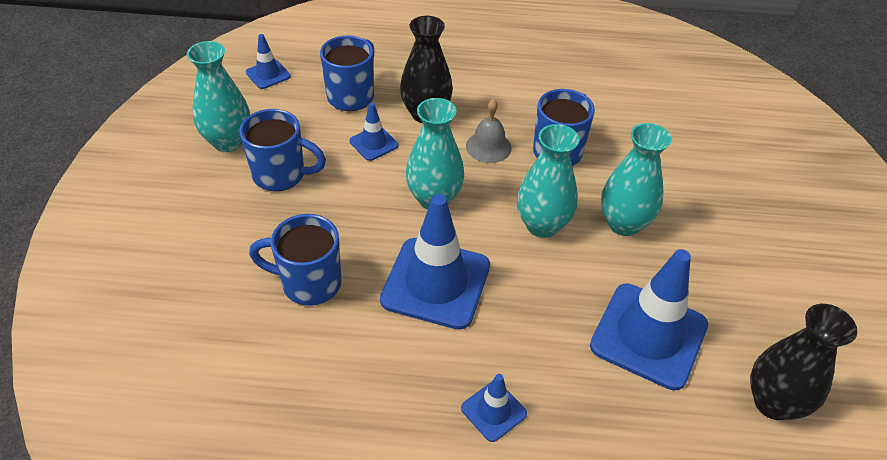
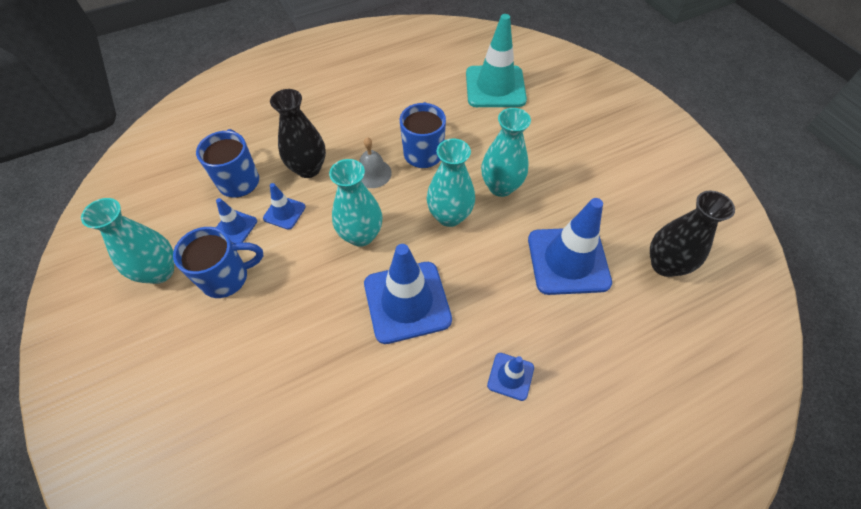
camera: 30 degrees left, 10 degrees up
blue traffic cone [246,34,291,89] -> blue traffic cone moved to [216,198,257,243]
blue mug [249,214,342,306] -> none
none -> turquoise traffic cone [466,14,527,107]

